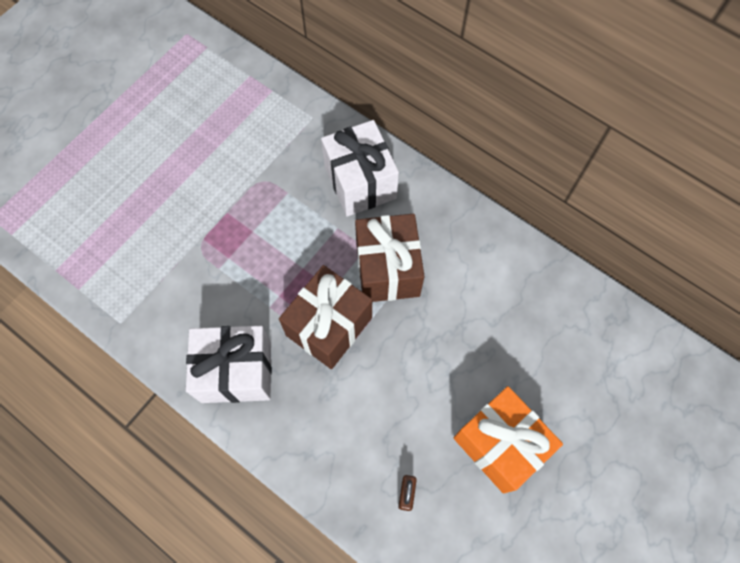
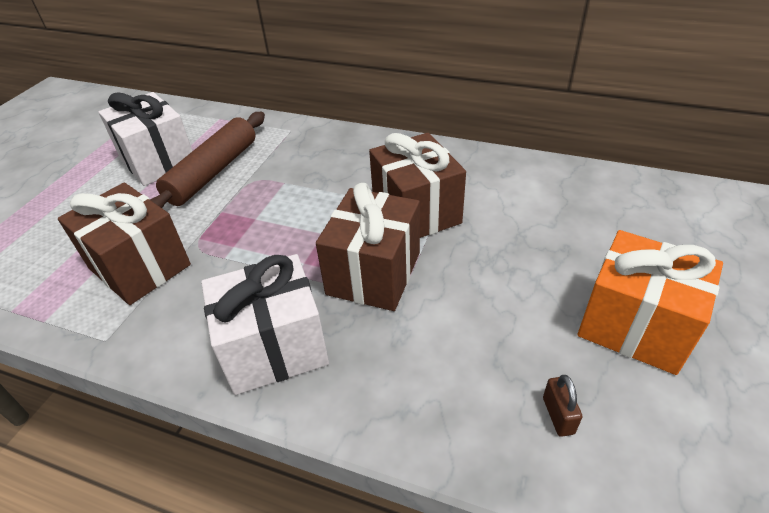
camera: 15 degrees left, 25 degrees down
white gift [321,120,399,217] -> white gift moved to [99,92,192,186]
none -> brown gift [58,182,191,305]
none -> brown rolling pin [150,112,265,208]

